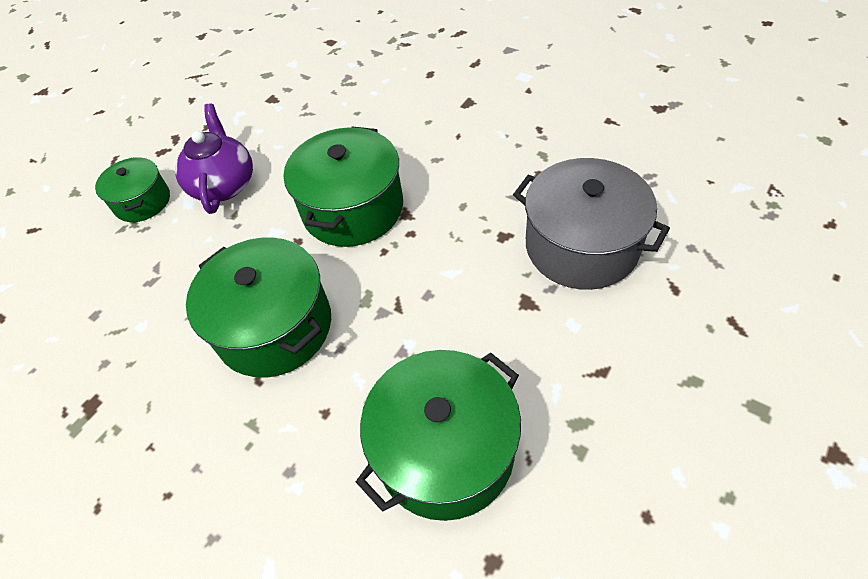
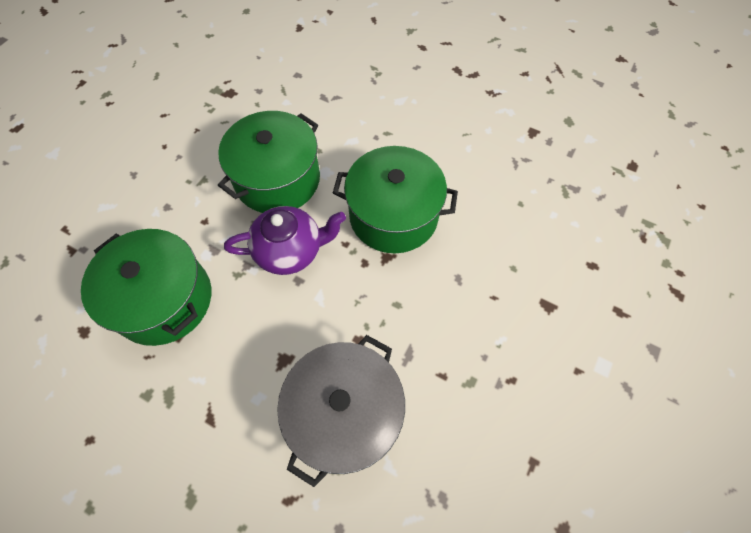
camera: 80 degrees right, 10 degrees up
green pot [95,157,170,222] -> none
purple teapot [175,104,253,214] -> purple teapot moved to [224,206,346,275]

